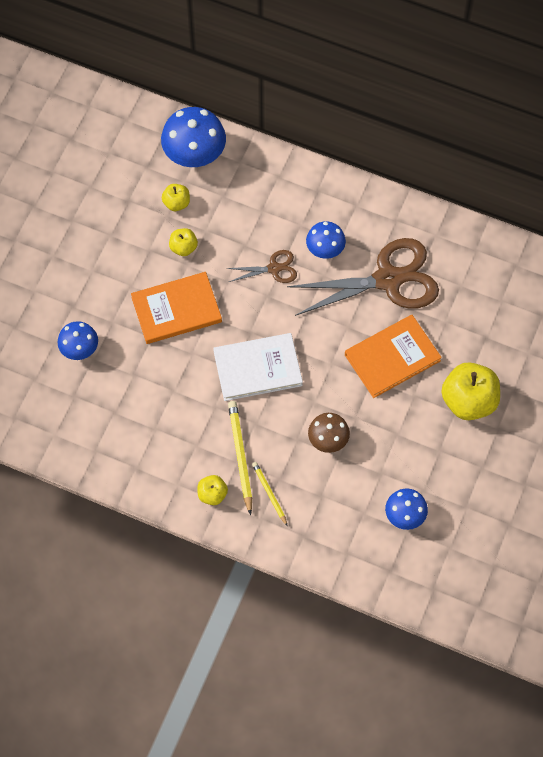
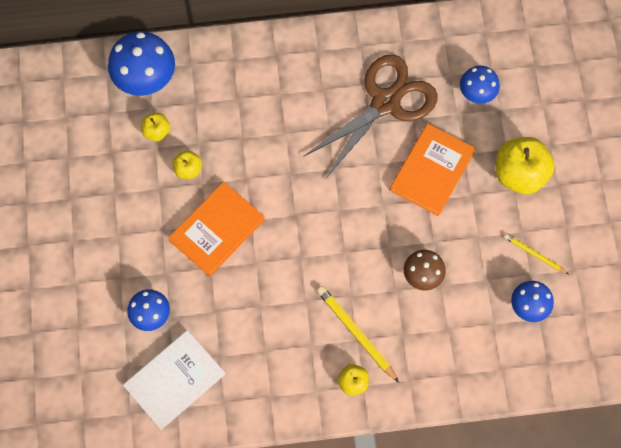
camera: 30 degrees left, 5 degrees up
white book [213,333,303,401] -> white book moved to [123,330,225,430]
brown scissors [226,250,297,283] -> none
yellow pencil [252,462,288,527] -> yellow pencil moved to [504,234,569,274]
blue mushroom [306,221,346,259] -> blue mushroom moved to [460,65,500,104]

